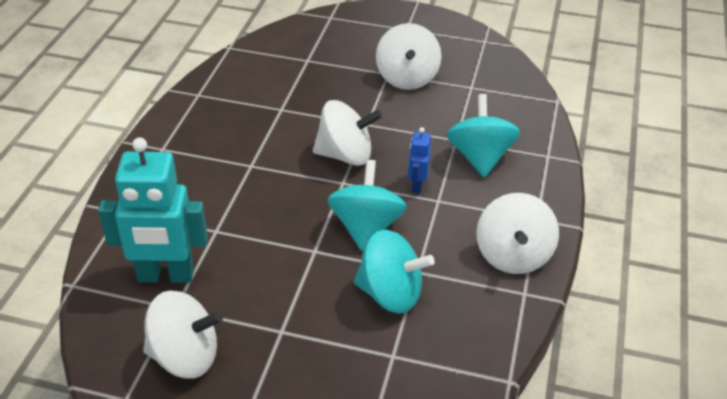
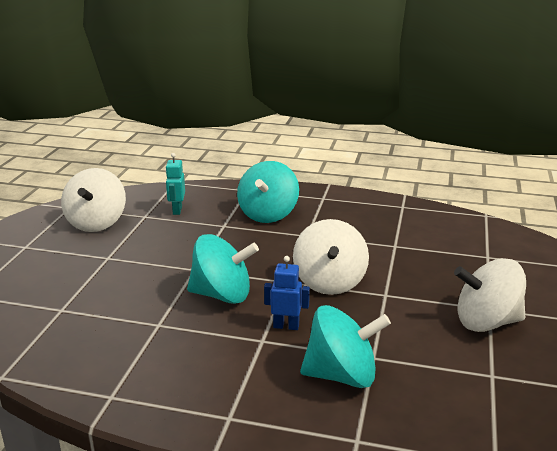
camera: 90 degrees right, 15 degrees down
turquoise robot [98,137,208,283] -> turquoise robot [165,153,185,215], size x0.47
turquoise spinning top [354,230,435,313] -> turquoise spinning top moved to [237,161,299,223]
white spinning top [476,193,559,274] -> none

